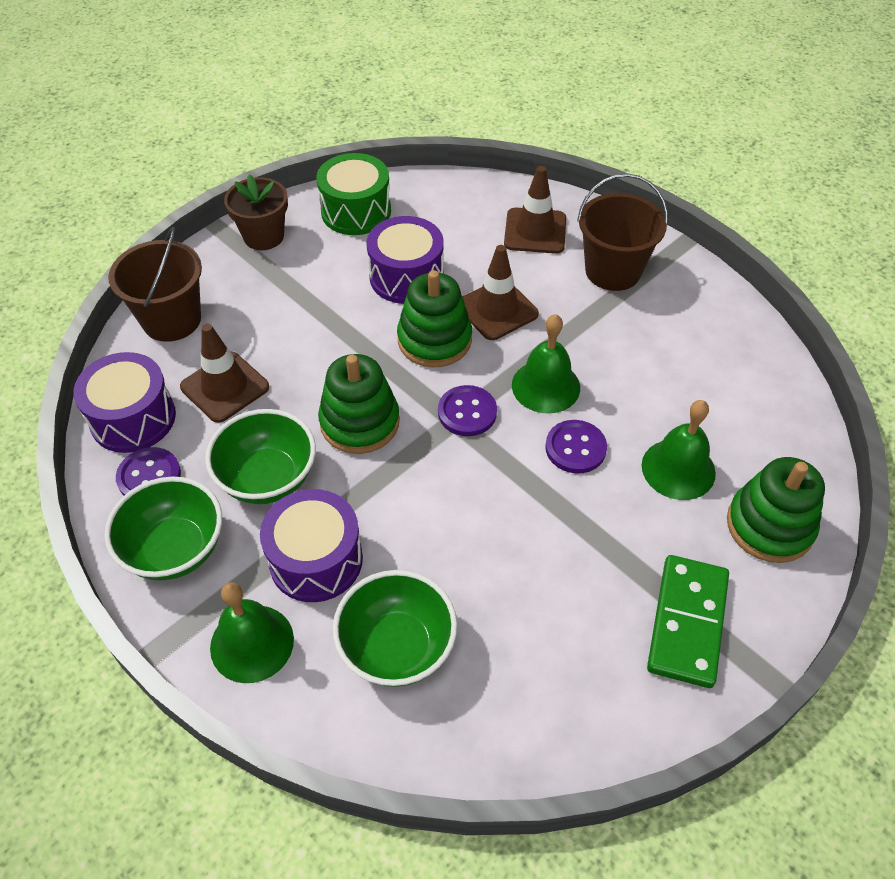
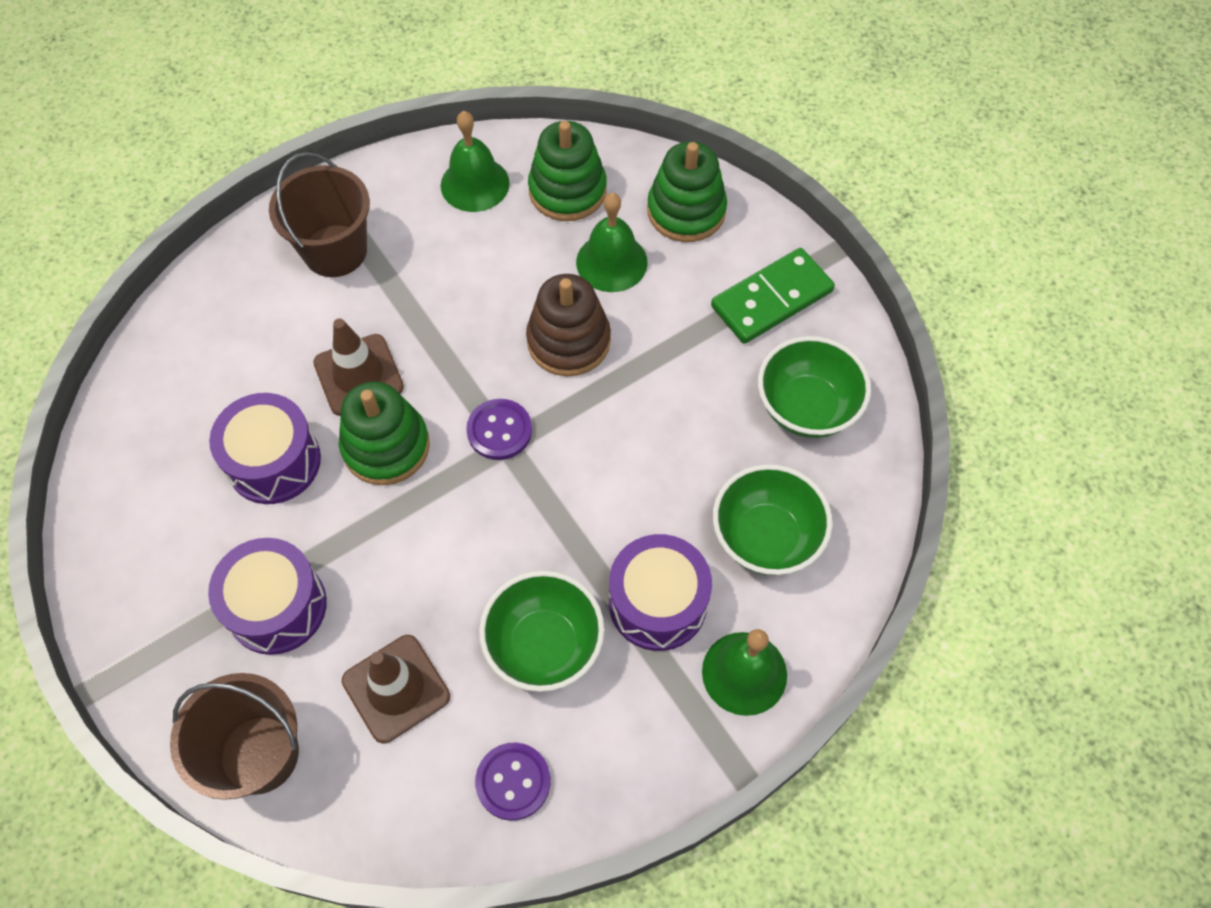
camera: 80 degrees left, 10 degrees up
purple drum [73,352,176,453] -> purple drum moved to [208,538,327,655]
green bowl [104,476,222,581] -> green bowl moved to [758,336,871,438]
brown flower pot [224,174,288,250] -> none
green drum [316,153,391,235] -> none
green stacking toy [318,354,400,454] -> green stacking toy moved to [528,121,607,221]
brown traffic cone [504,166,566,254] -> none
green bell [512,314,580,413] -> green bell moved to [441,111,510,212]
purple button [545,420,607,473] -> brown stacking toy [526,274,611,376]
green domino [647,555,729,688] -> green domino turned 60 degrees counterclockwise [711,248,835,344]

